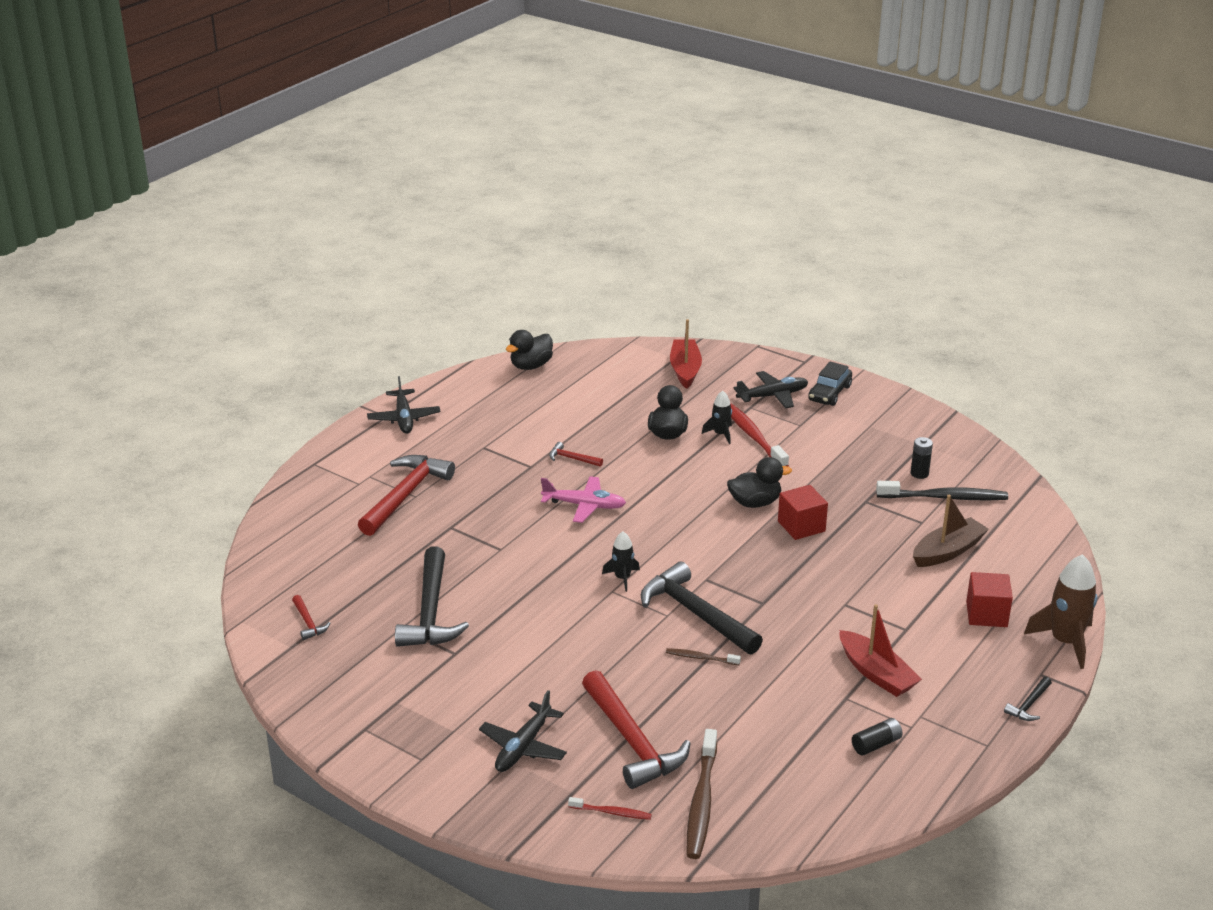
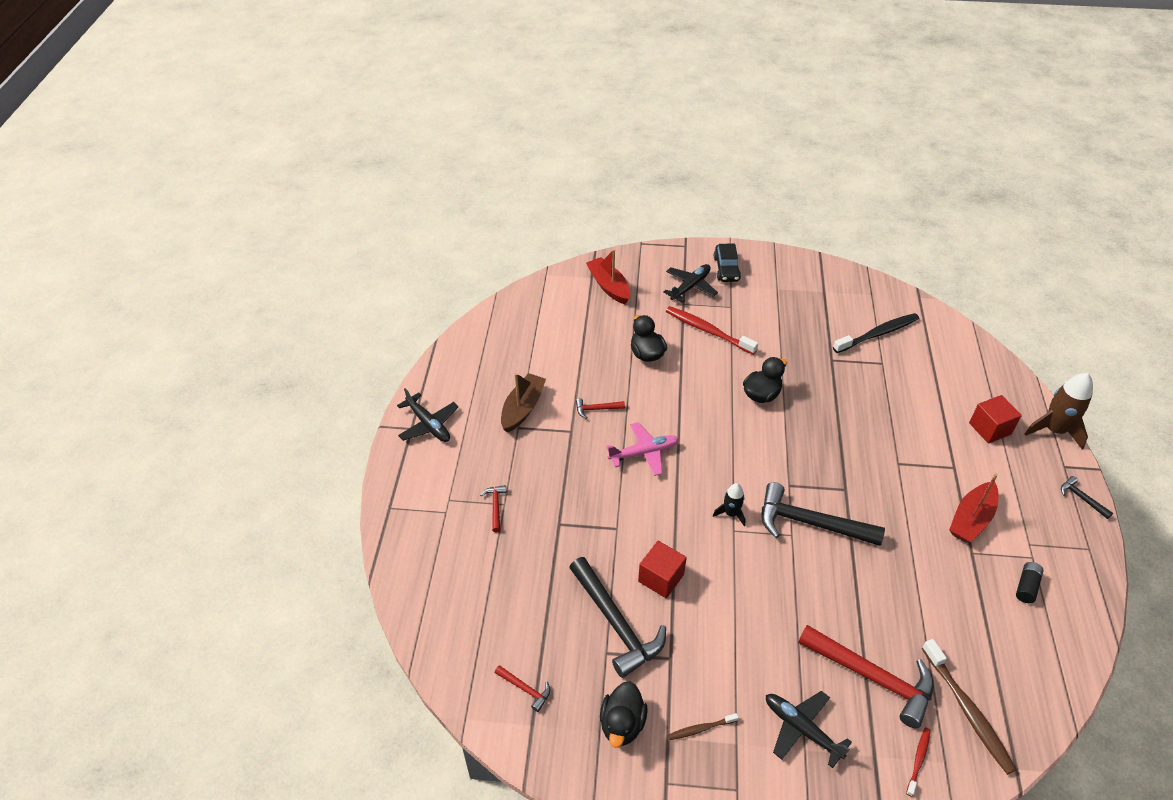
camera: 30 degrees left, 15 degrees up
red hammer [358,455,455,536] -> red hammer [480,485,506,533], size x0.44
black plane [479,690,567,772] -> black plane turned 135 degrees clockwise [766,691,852,768]
black duck [506,330,553,370] -> black duck moved to [600,681,648,748]
red toothbrush [568,797,652,820] -> red toothbrush turned 45 degrees counterclockwise [906,728,931,797]
brown toothbrush [666,648,741,665] -> brown toothbrush moved to [668,713,739,740]
black rocket [702,391,732,444] -> none
red cube [778,485,828,540] -> red cube moved to [638,541,687,598]
red boat [839,604,922,697] -> red boat turned 105 degrees clockwise [949,473,999,542]
black battery [911,437,933,479] -> none
brown boat [913,495,989,567] -> brown boat moved to [501,373,546,433]
black hammer [1004,677,1052,721] -> black hammer turned 135 degrees clockwise [1061,476,1113,519]

